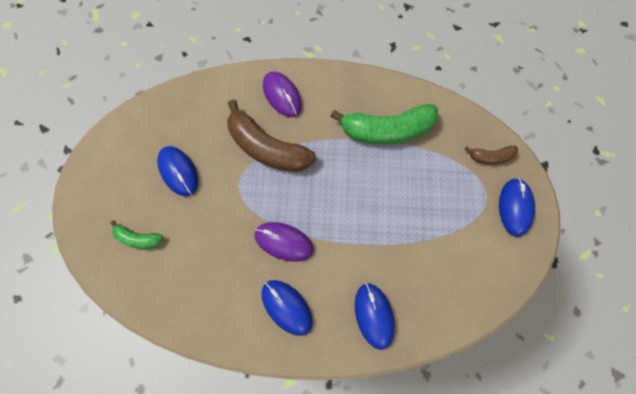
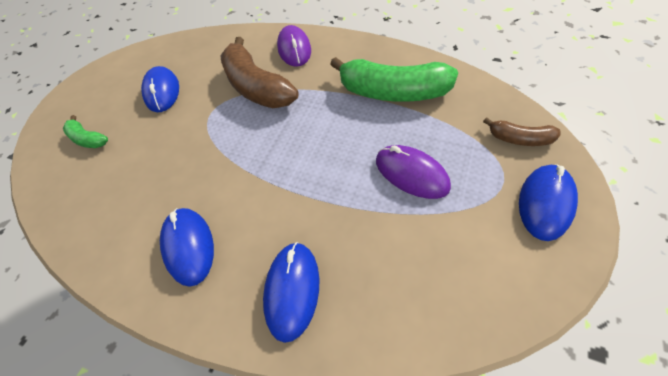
camera: 25 degrees right, 15 degrees down
purple mouse [254,222,314,262] -> purple mouse moved to [376,145,451,199]

